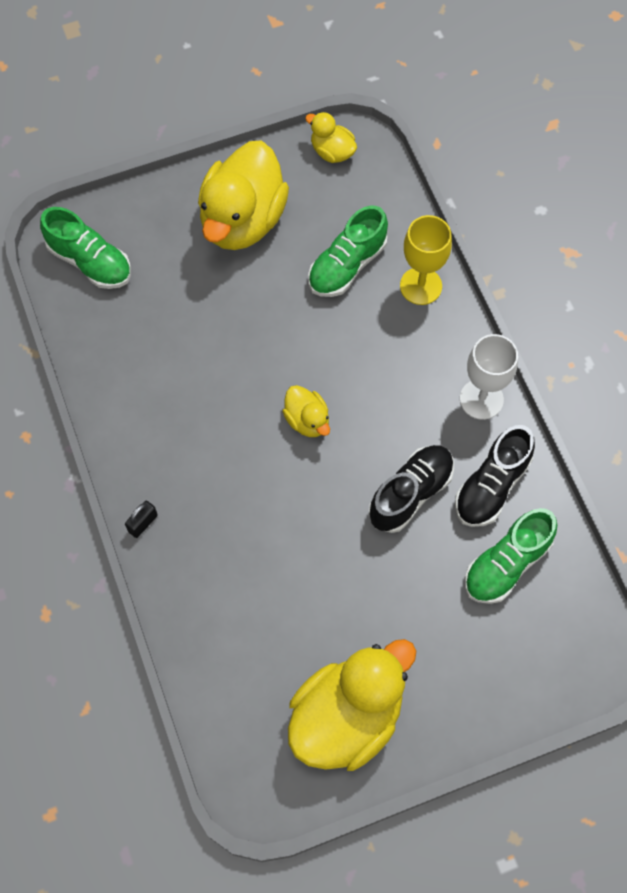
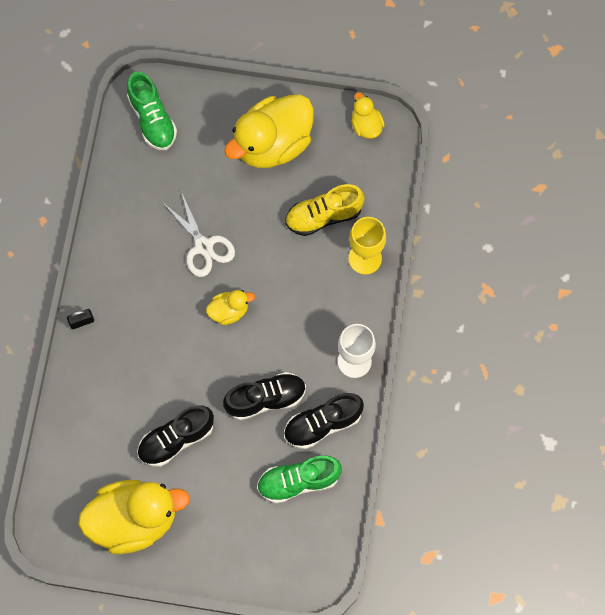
camera: 30 degrees right, 5 degrees up
yellow duck [282,385,330,437] -> yellow duck turned 105 degrees counterclockwise [206,290,255,325]
green shoe [308,206,388,297] -> yellow shoe [285,184,365,236]
none -> black shoe [137,405,214,467]
none -> white scissors [163,194,235,277]

